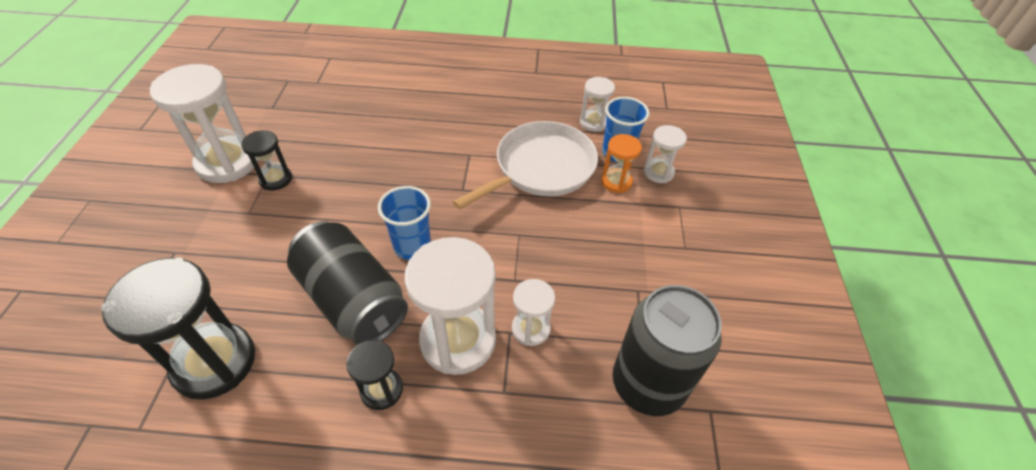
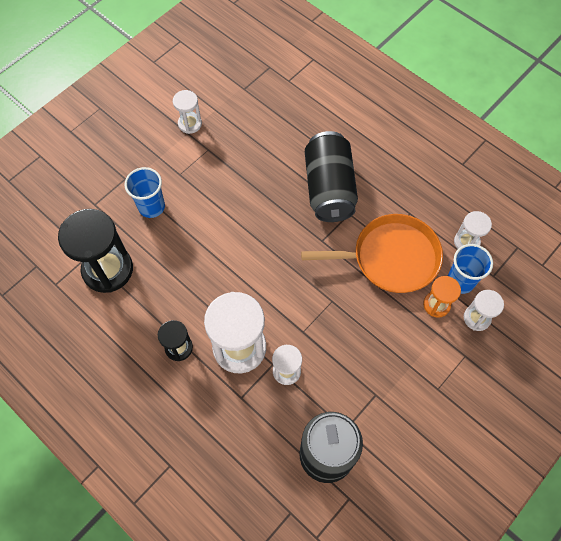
camera: 40 degrees right, 15 degrees up
white hourglass [150,64,258,183] -> white hourglass [173,90,202,134], size x0.52
black hourglass [241,130,292,191] -> none
black can [287,221,408,345] -> black can moved to [305,131,358,222]
blue cup [378,186,431,260] -> blue cup moved to [125,167,165,218]
white pan [453,121,598,210] -> orange pan [301,214,443,293]

